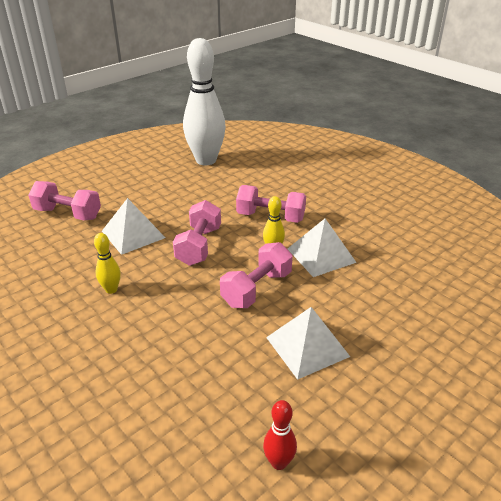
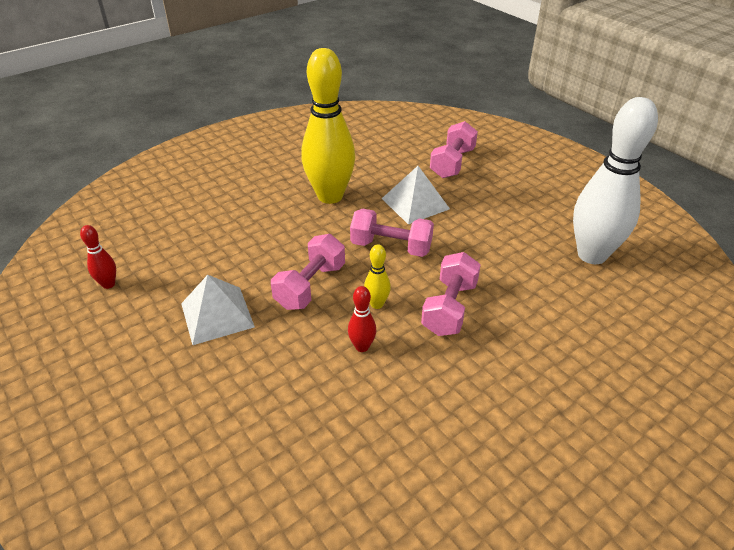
camera: 95 degrees right, 5 degrees up
yellow bowling pin [94,233,121,294] -> yellow bowling pin [301,48,355,204], size x2.41
pink dumbbell [220,242,292,308] -> pink dumbbell turned 75 degrees clockwise [271,234,345,310]
white pyramid [288,219,357,277] -> red bowling pin [348,286,376,352]

